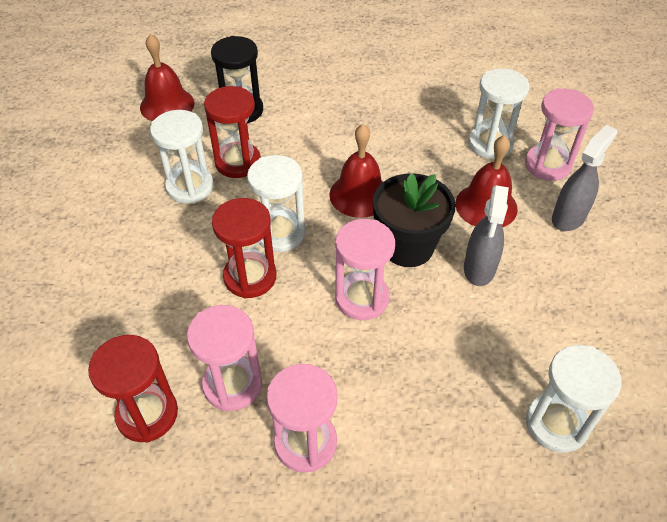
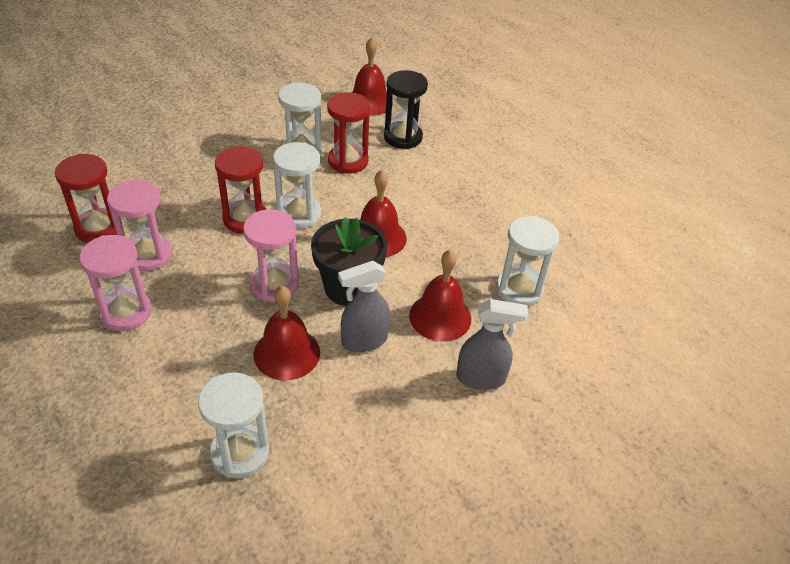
camera: 50 degrees right, 5 degrees down
pink hourglass [525,88,594,181] -> none
none -> red bell [254,286,320,381]

